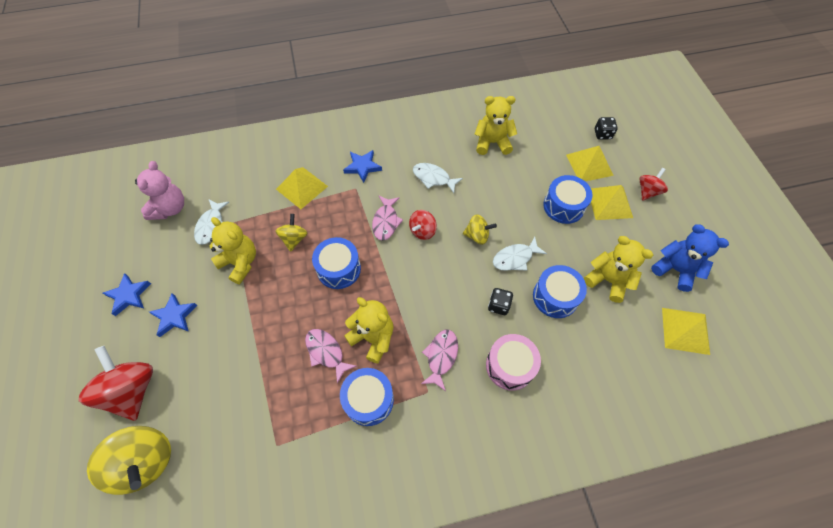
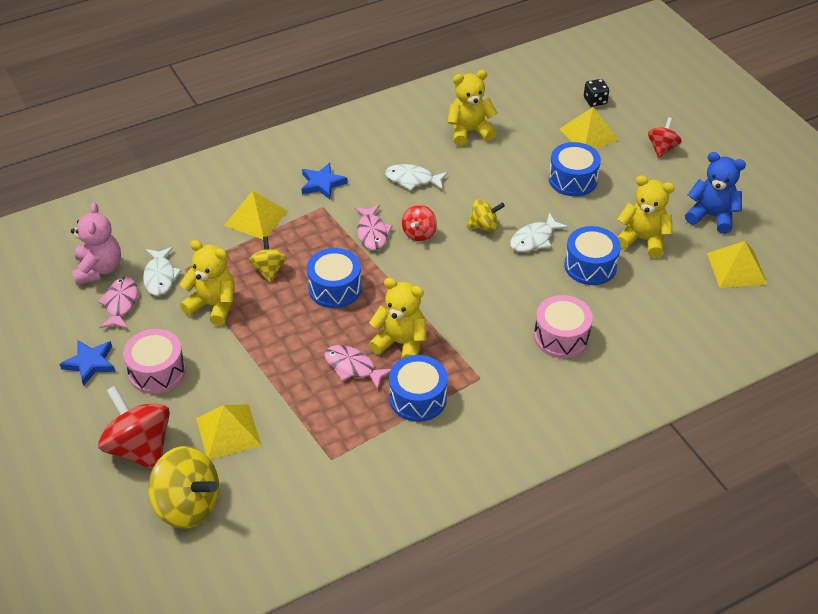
camera: 15 degrees left, 15 degrees down
blue star [149,293,197,337] -> pink drum [123,329,186,394]
pink fish [421,330,458,391] -> pink fish moved to [97,277,138,329]
black dice [488,288,513,315] -> none
yellow pyramid [591,185,633,220] -> yellow pyramid moved to [196,404,262,460]

